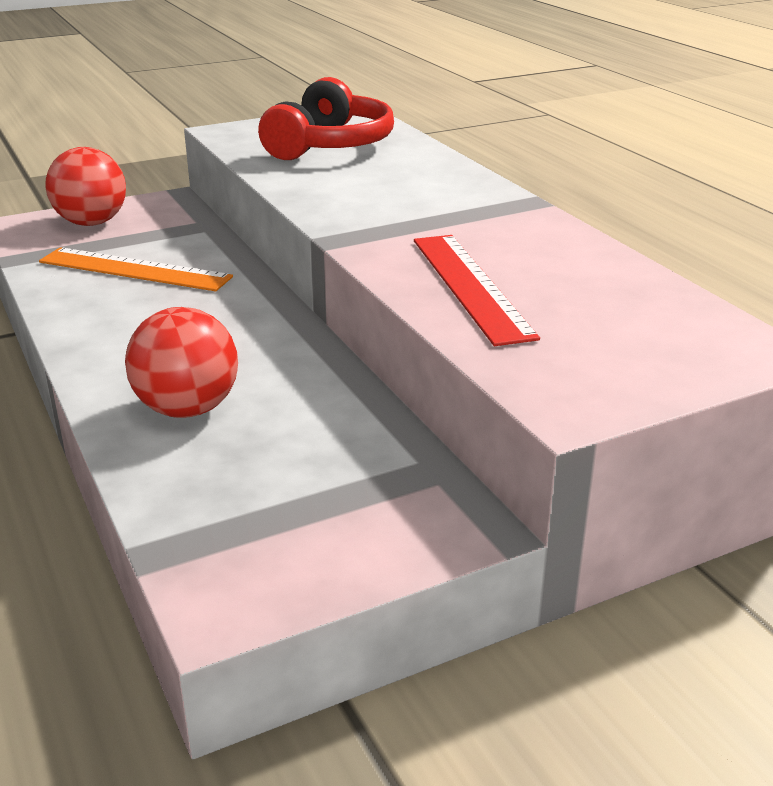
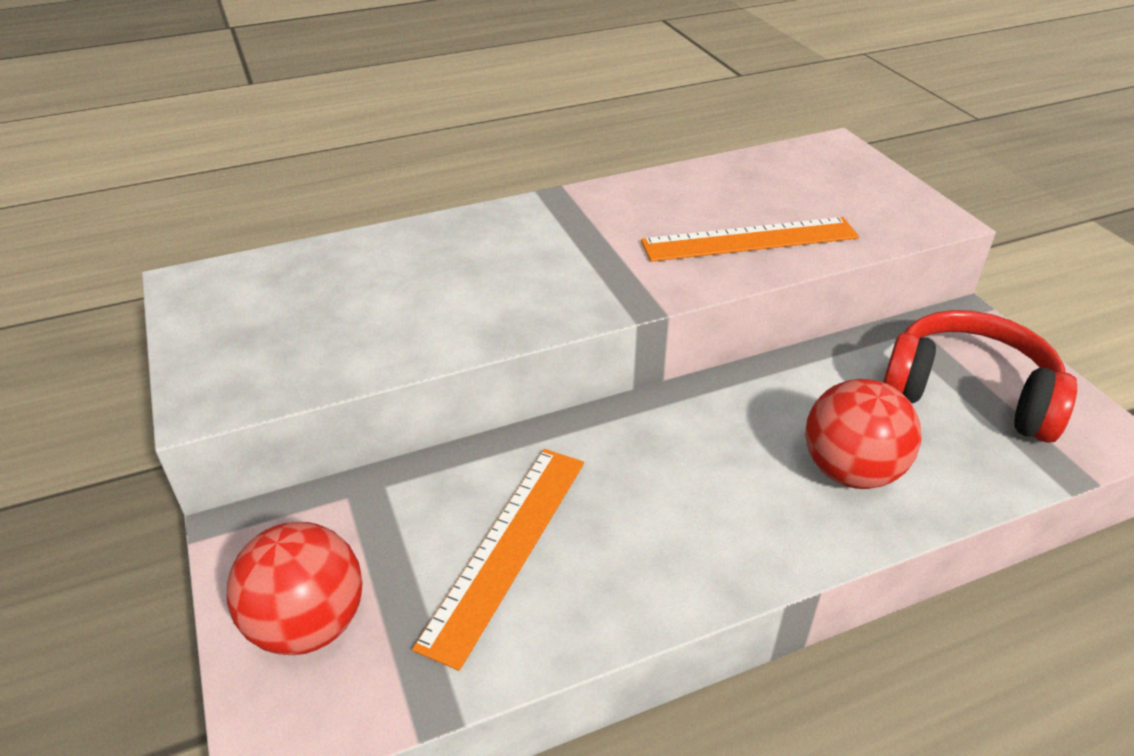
camera: 85 degrees left, 10 degrees up
red headphones [258,77,394,160] -> red headphones moved to [883,310,1077,443]
red ruler [414,235,540,346] -> orange ruler [641,217,859,262]

